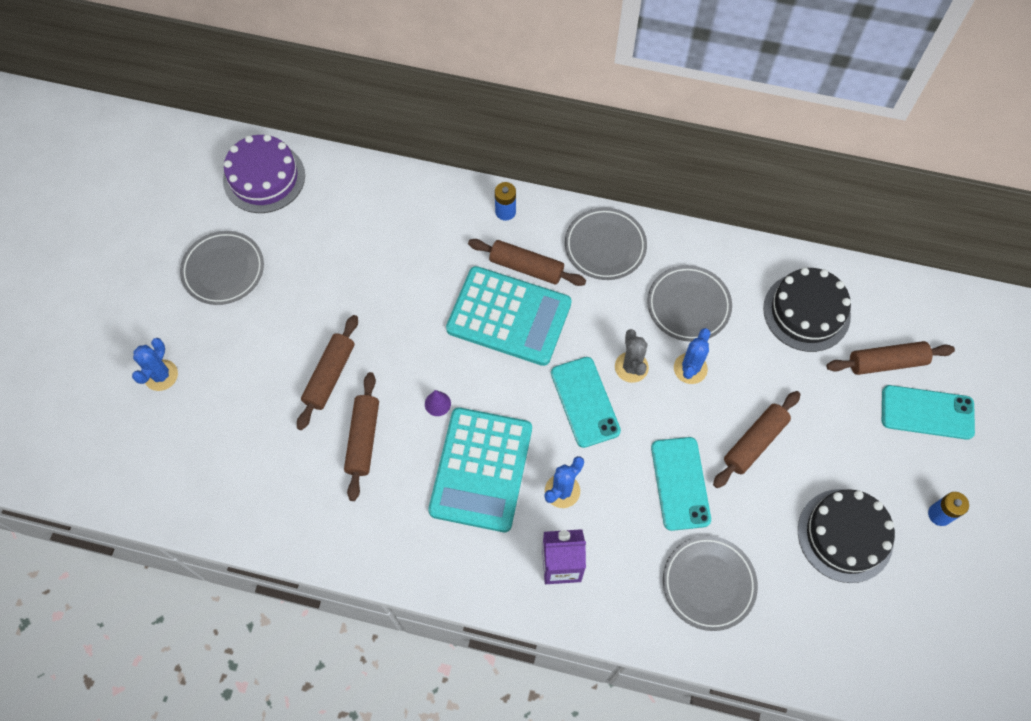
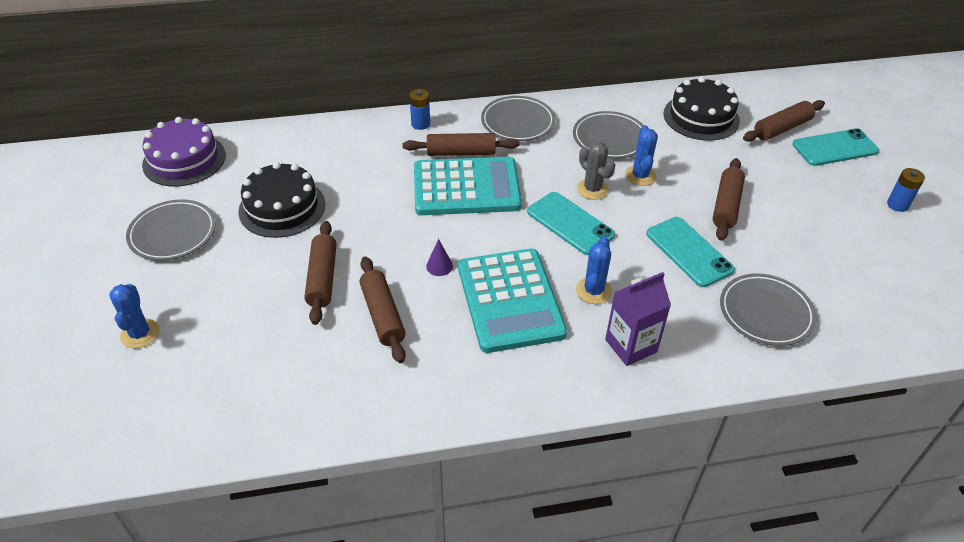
camera: 25 degrees left, 20 degrees down
black cake [798,489,895,583] -> black cake moved to [238,162,325,238]

